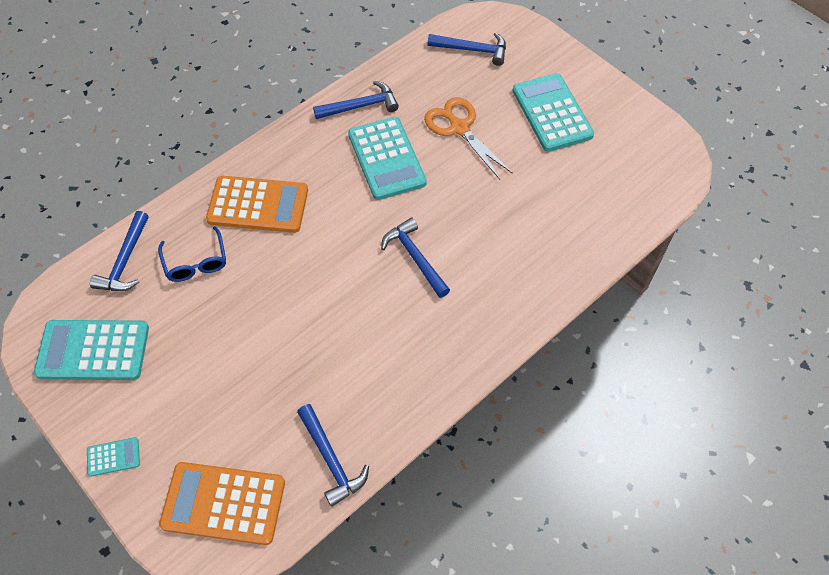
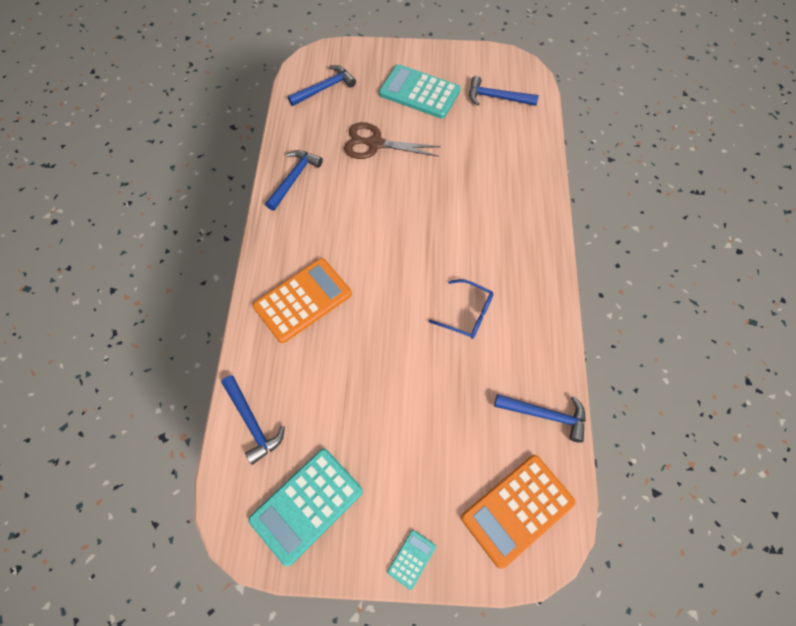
camera: 45 degrees left, 5 degrees up
blue glasses [158,226,226,282] -> blue glasses moved to [429,279,493,339]
turquoise calculator [348,117,427,200] -> none
blue hammer [381,218,450,298] -> blue hammer moved to [469,76,539,106]
orange scissors [424,97,513,180] -> brown scissors [344,122,441,159]

